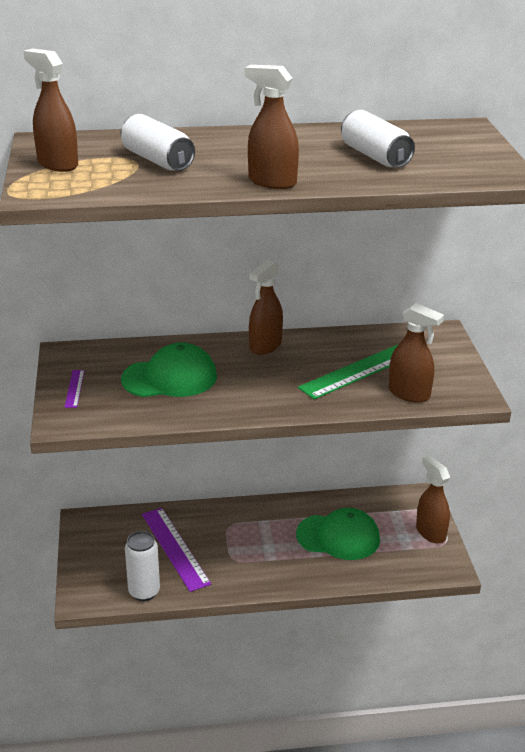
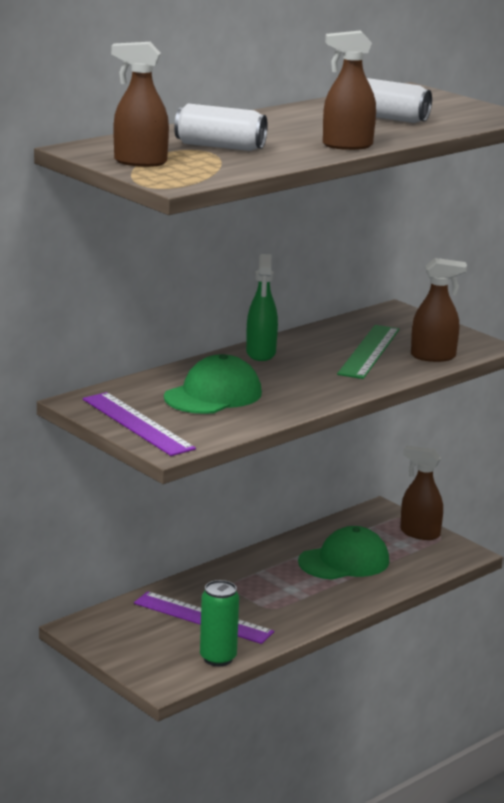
camera: 35 degrees left, 10 degrees down
purple ruler [65,370,84,408] -> purple ruler [83,392,196,456], size x2.13
white can [125,531,160,601] -> green can [200,580,239,666]
brown spray bottle [249,260,283,355] -> green spray bottle [246,254,278,361]

